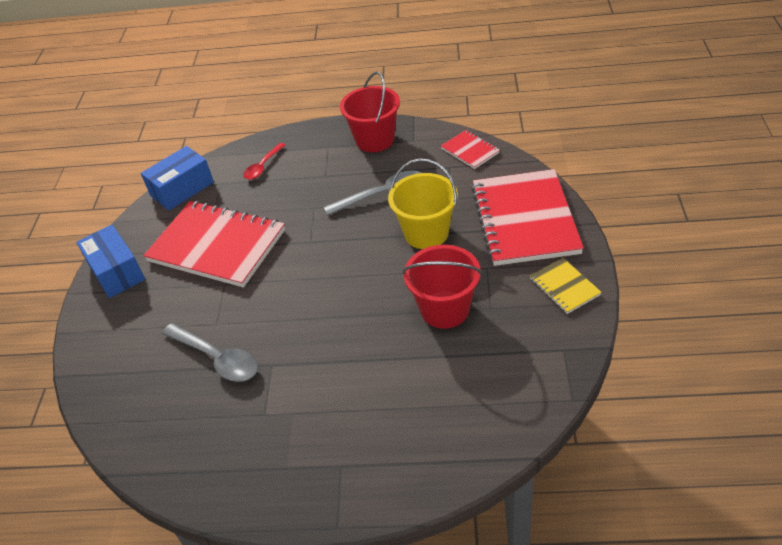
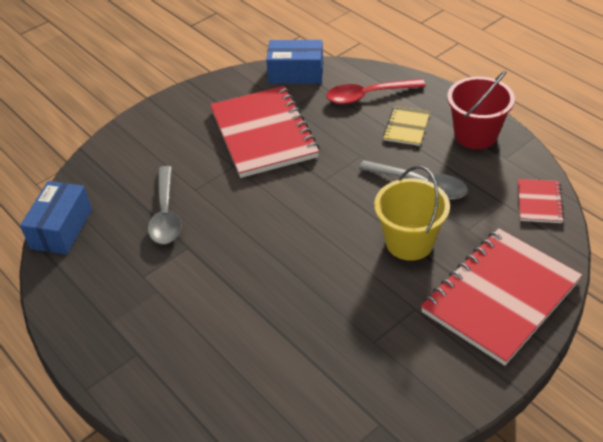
camera: 45 degrees right, 0 degrees up
blue box [76,225,145,298] -> blue box moved to [20,181,92,255]
red spoon [244,143,285,180] -> red spoon [326,79,426,104], size x1.58
red bucket [403,245,482,329] -> none
yellow notebook [530,258,602,314] -> yellow notebook moved to [383,106,430,146]

